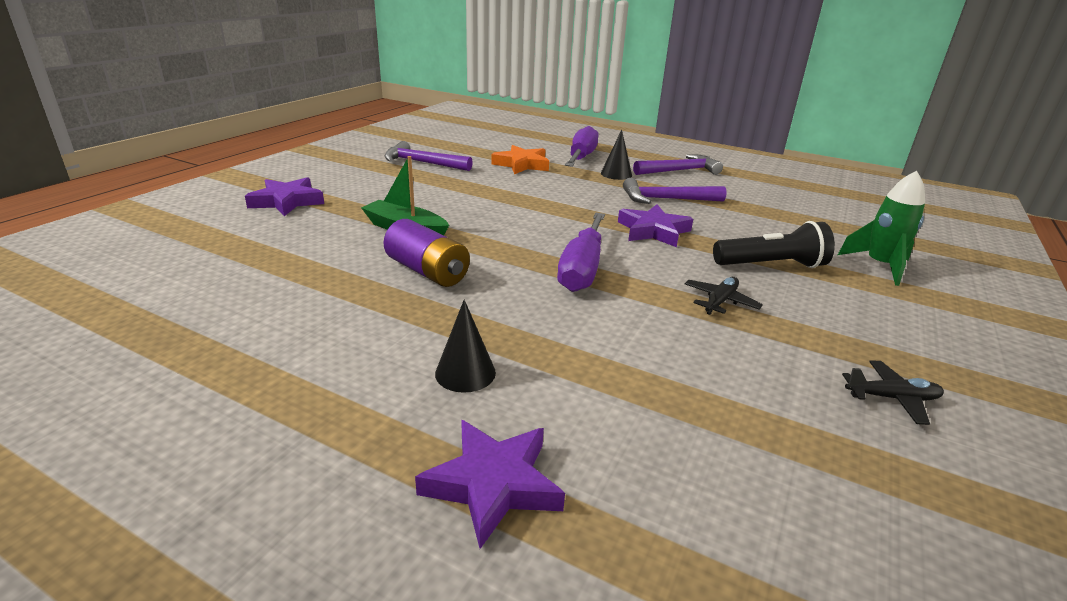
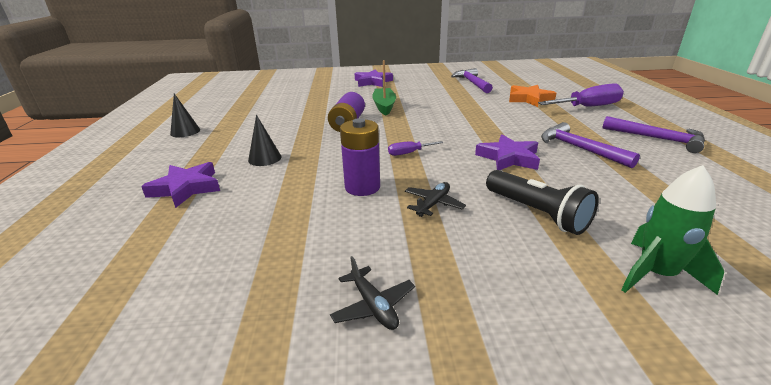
camera: 60 degrees right, 0 degrees up
purple screwdriver [557,213,605,292] -> purple screwdriver [388,141,443,156], size x0.49
black cone [601,130,632,180] -> black cone moved to [170,93,200,137]
black plane [685,277,763,315] -> black plane turned 60 degrees counterclockwise [405,182,466,217]
none -> purple battery [340,118,380,196]

